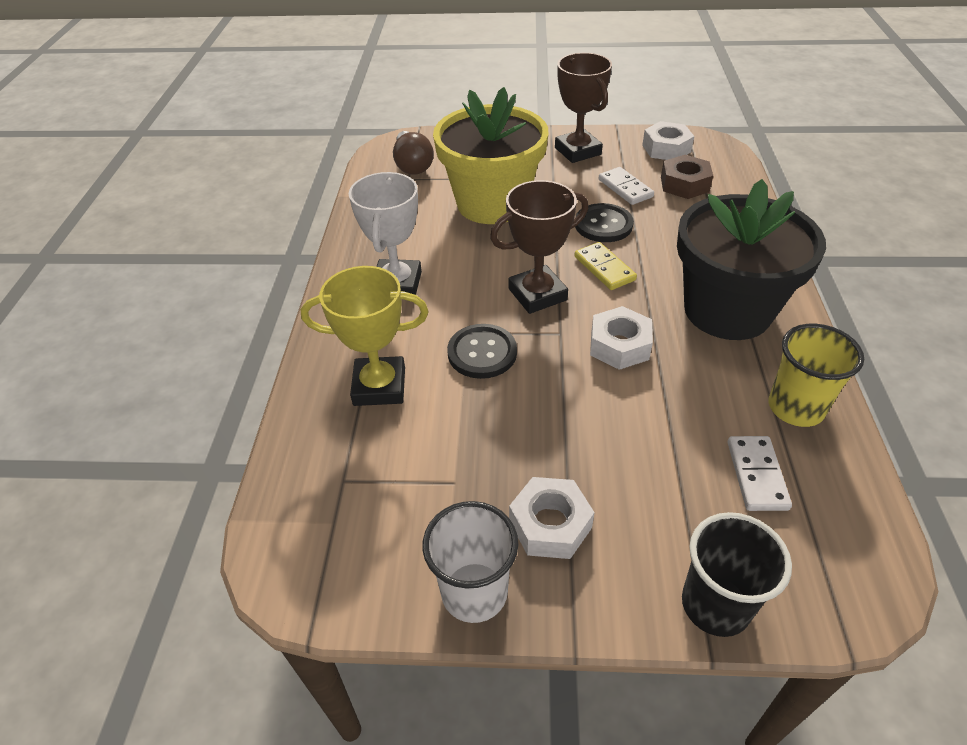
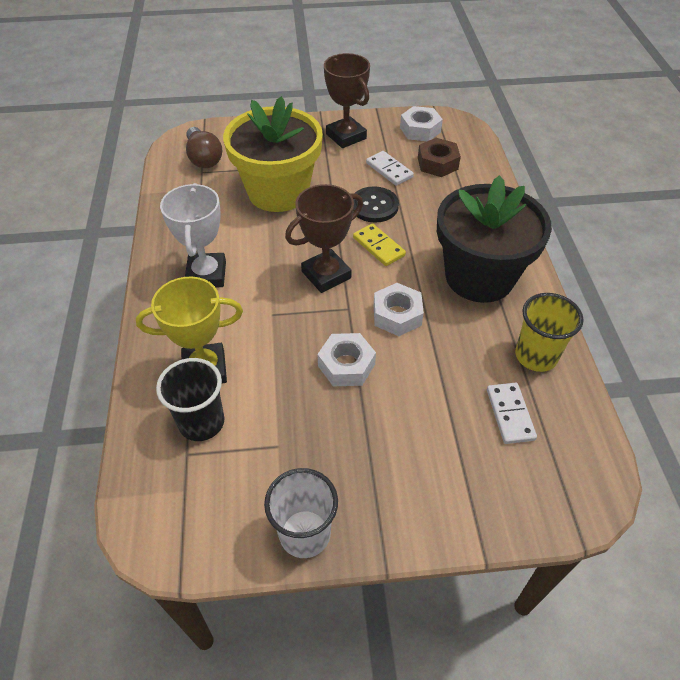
camera: 10 degrees left, 5 degrees up
black button [447,324,517,379] -> none
white nut [509,477,595,559] -> white nut moved to [318,333,376,386]
black cup [682,512,792,637] -> black cup moved to [156,358,225,441]

